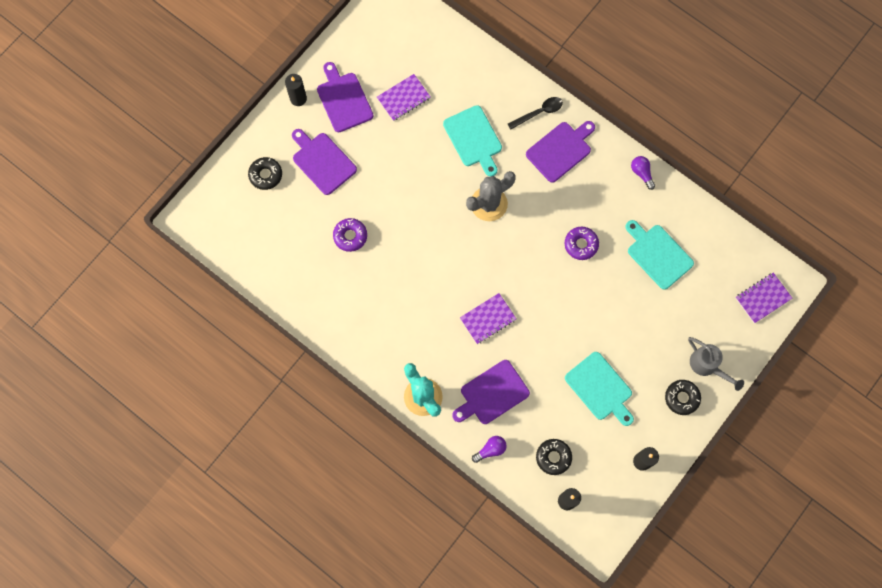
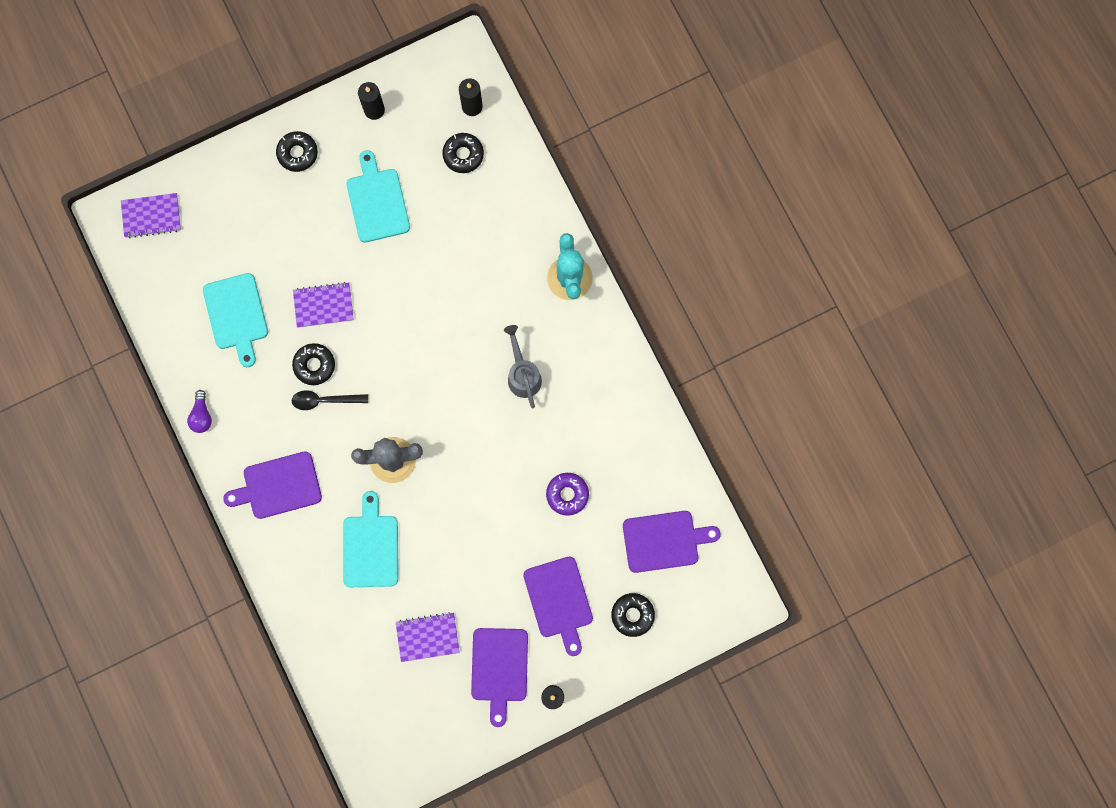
camera: 155 degrees left, 5 degrees up
purple cutting board [452,360,530,424] -> purple cutting board moved to [623,511,721,573]
purple notebook [460,293,516,344] -> purple notebook moved to [293,282,354,328]
purple light bulb [472,436,507,463] -> none
black spoon [508,97,563,130] -> black spoon moved to [292,390,368,410]
purple donut [565,227,599,260] -> black donut [292,343,335,385]
grey watering can [688,337,744,391] -> grey watering can moved to [504,325,542,408]

